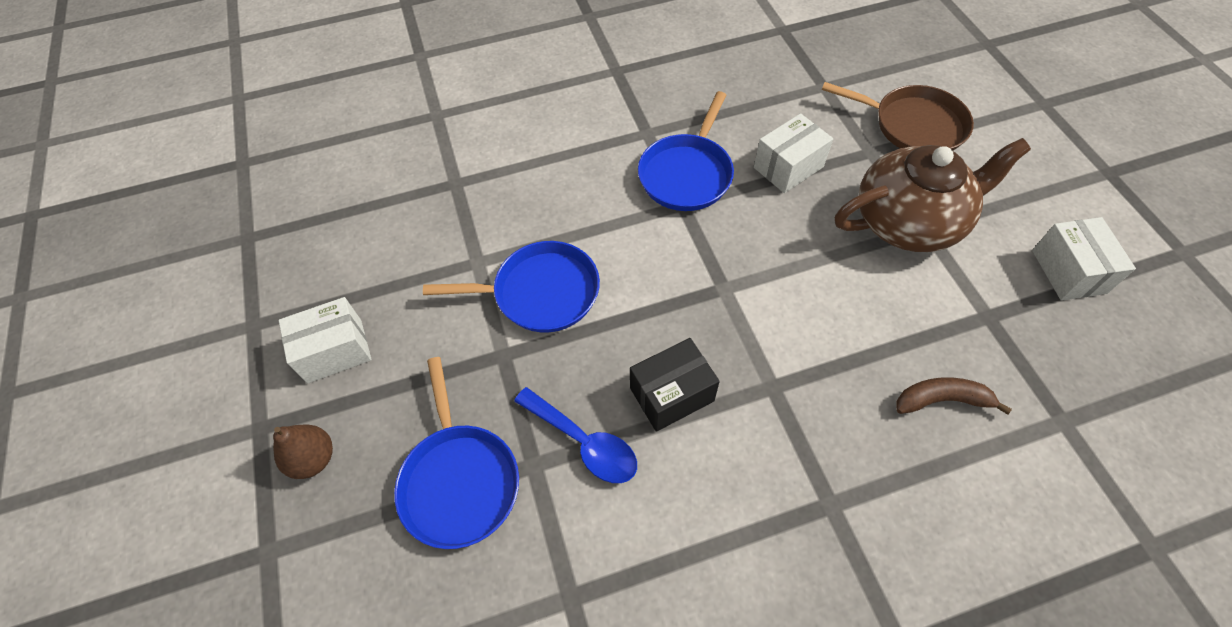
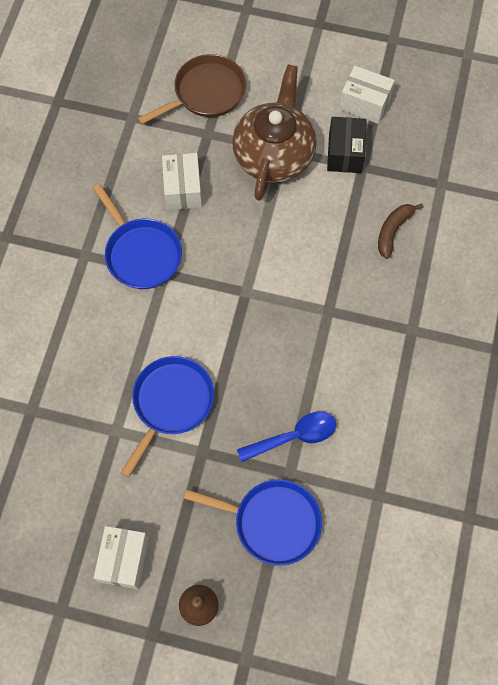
camera: 60 degrees left, 10 degrees up
black box [630,338,720,432] -> black box moved to [327,117,367,173]

